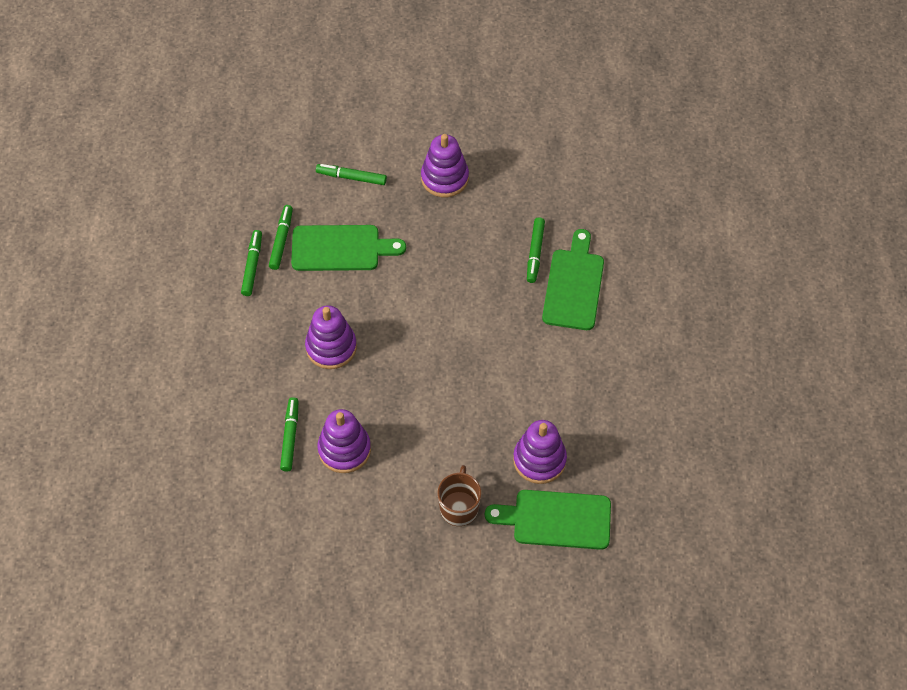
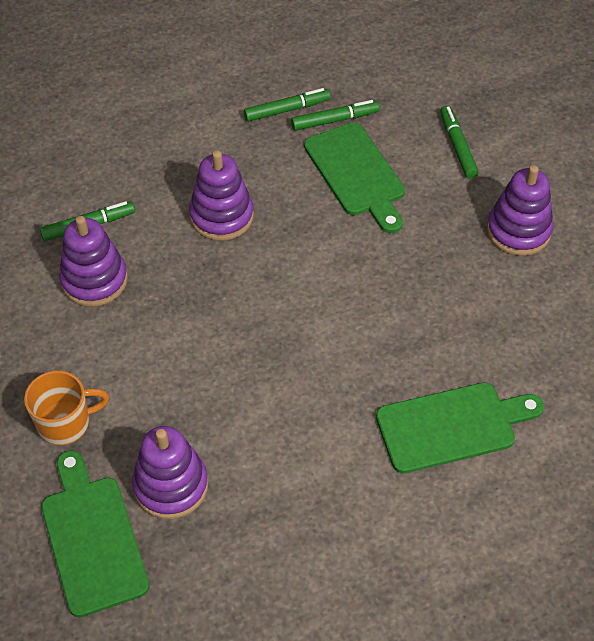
camera: 65 degrees right, 5 degrees down
brown mug [437,465,481,526] -> orange mug [24,371,109,445]
green marker [527,217,545,283] -> none

